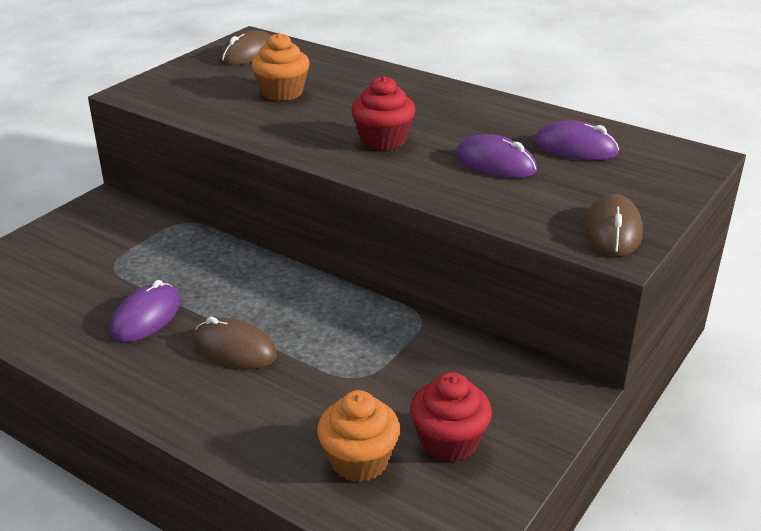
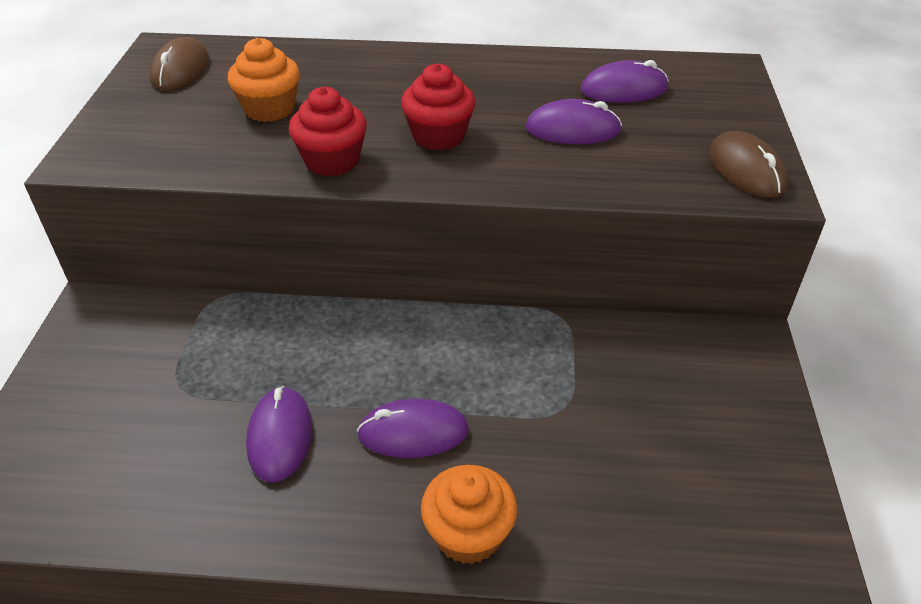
camera: 30 degrees left, 10 degrees up
brown mouse [193,317,277,369] -> purple mouse [357,399,469,458]
orange cupcake [317,390,400,482] -> orange cupcake moved to [421,465,517,564]
red cupcake [411,372,492,462] -> red cupcake moved to [288,87,367,176]

